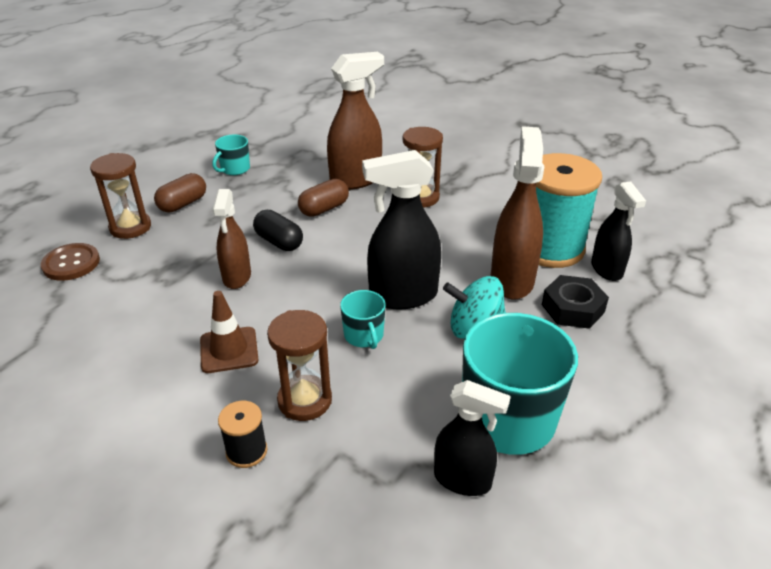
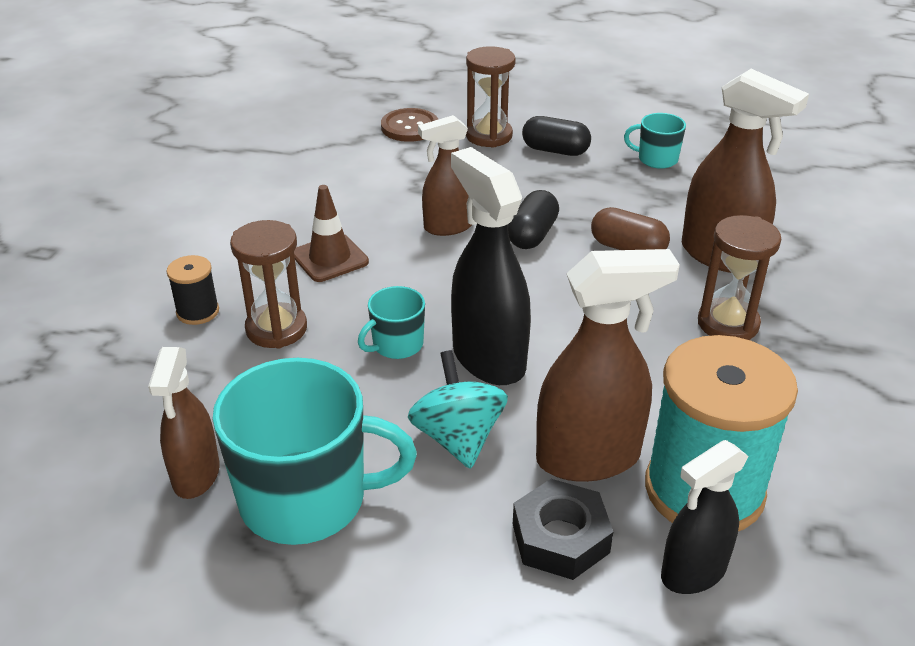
camera: 70 degrees right, 0 degrees up
brown capsule [154,173,206,212] -> black capsule [522,116,591,156]
black spray bottle [434,380,511,496] -> brown spray bottle [148,347,219,499]

